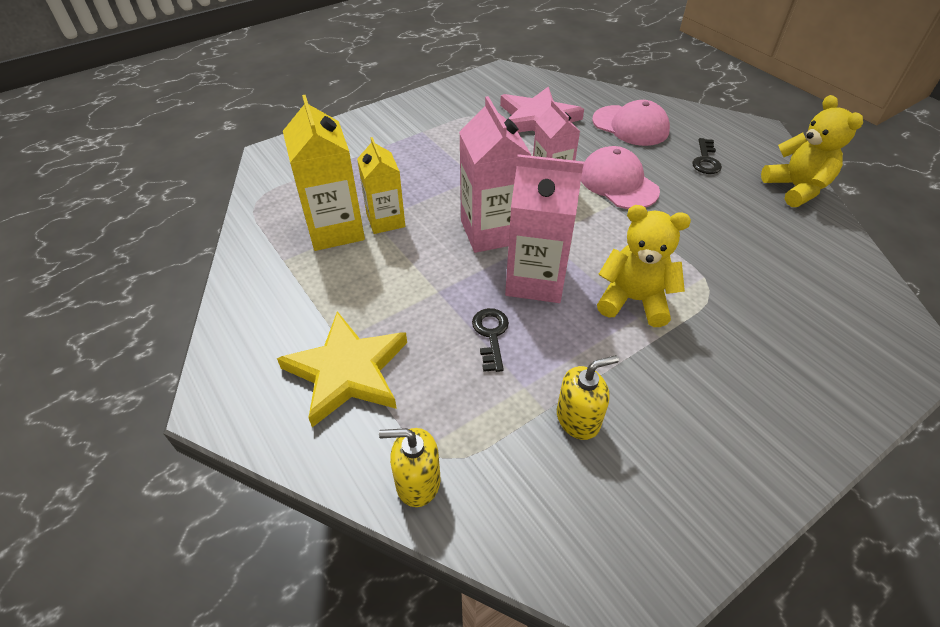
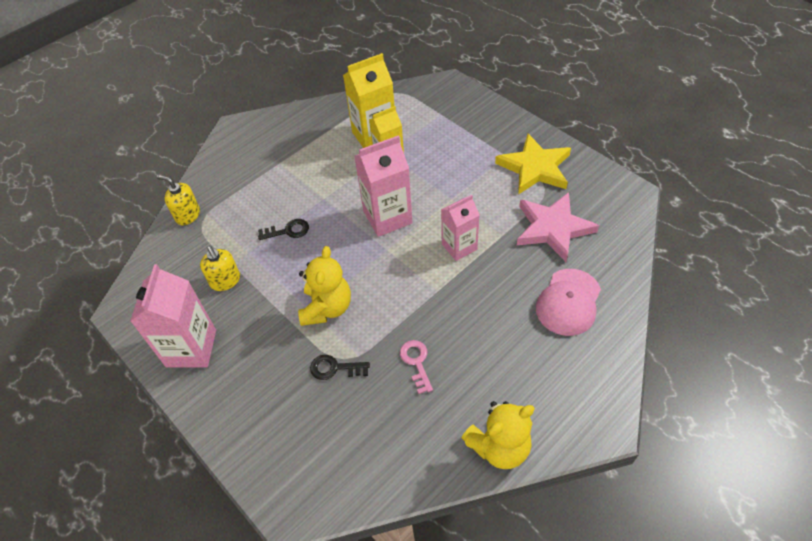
camera: 85 degrees right, 5 degrees up
yellow star [277,311,407,427] -> yellow star moved to [495,134,571,195]
yellow soap dispenser [379,428,441,507] -> yellow soap dispenser turned 60 degrees counterclockwise [157,175,200,225]
pink carton [505,154,584,303] -> pink carton moved to [130,264,216,367]
pink cap [581,146,660,209] -> none
black key [692,138,722,174] -> black key moved to [310,355,370,380]
none -> pink key [400,340,433,394]

